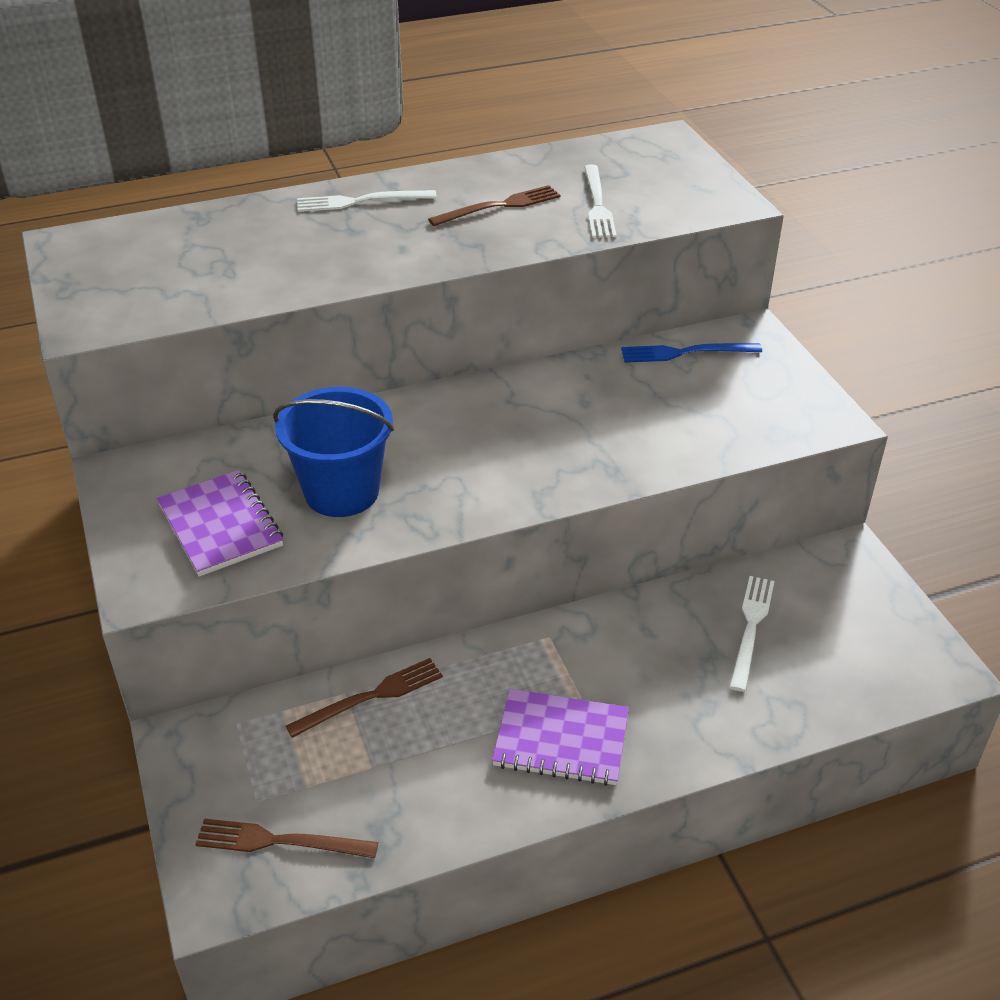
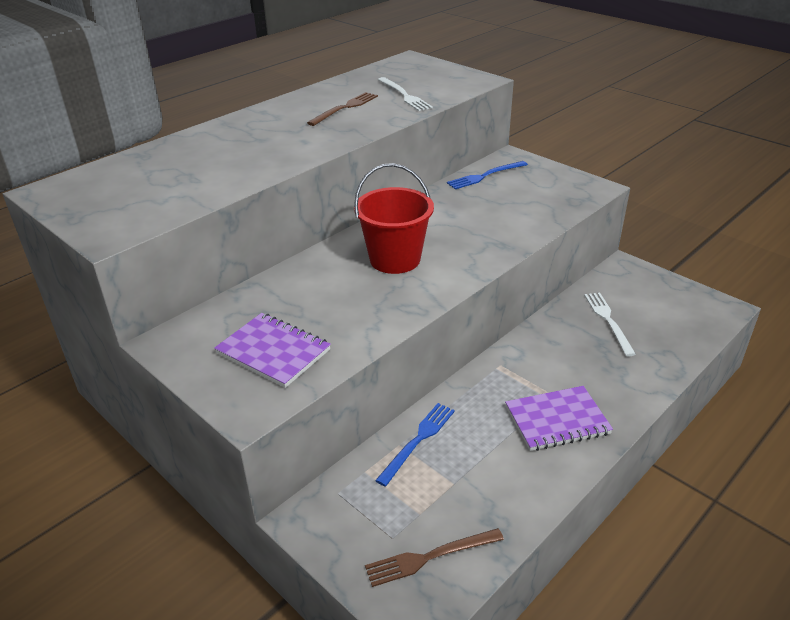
camera: 25 degrees left, 5 degrees down
blue bucket [273,387,394,517] -> none
brown fork [286,658,443,738] -> blue fork [375,403,455,487]
white fork [297,190,437,212] -> none
none -> red bucket [354,163,434,274]

